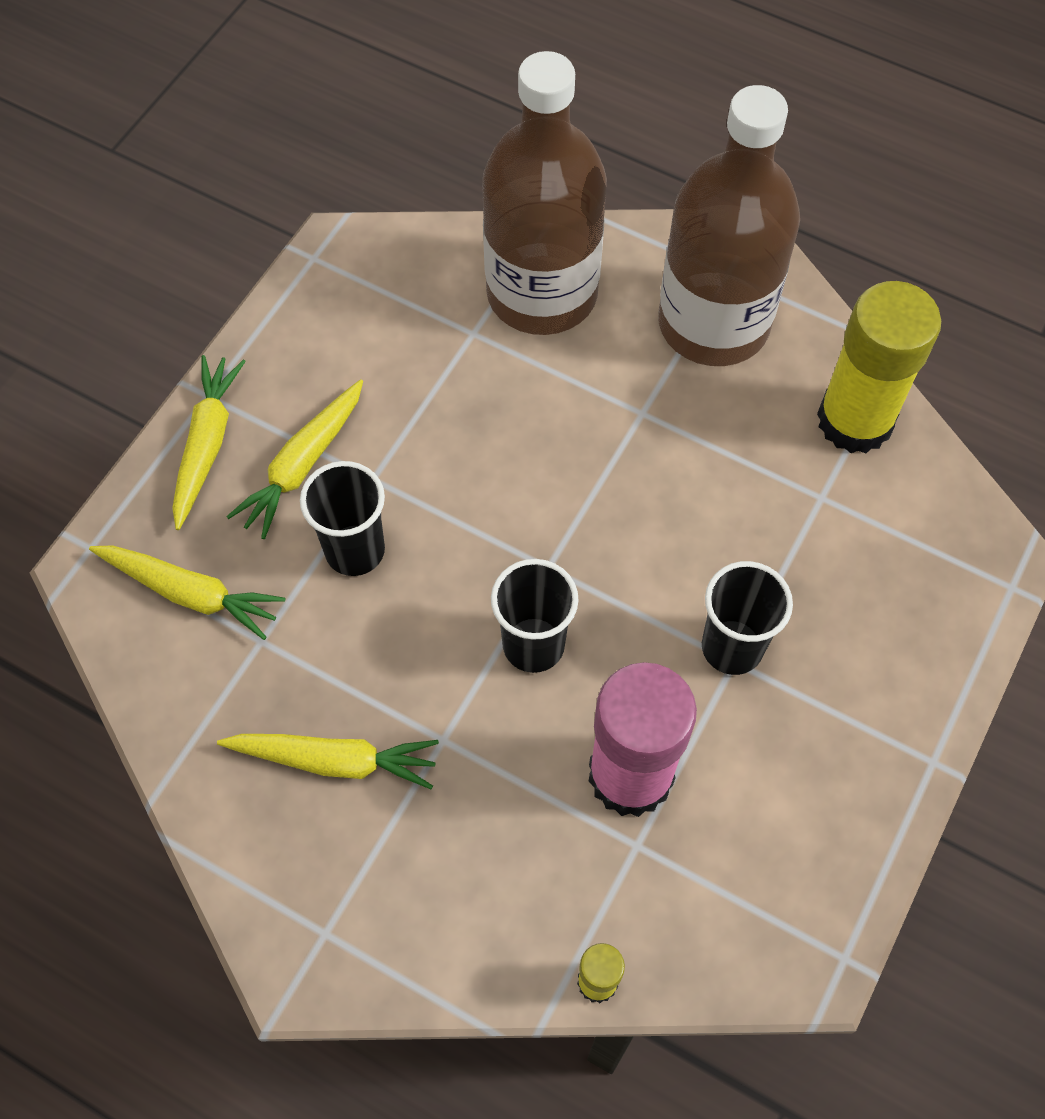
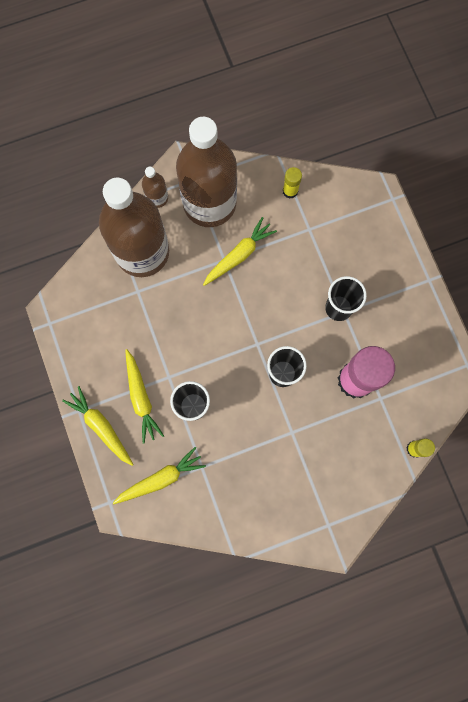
camera: 50 degrees left, 15 degrees up
yellow carrot [217,734,439,789] -> yellow carrot moved to [203,217,277,286]
yellow glue stick [817,281,941,453] -> yellow glue stick [283,167,302,199], size x0.45
none -> brown bottle [142,167,168,208]

